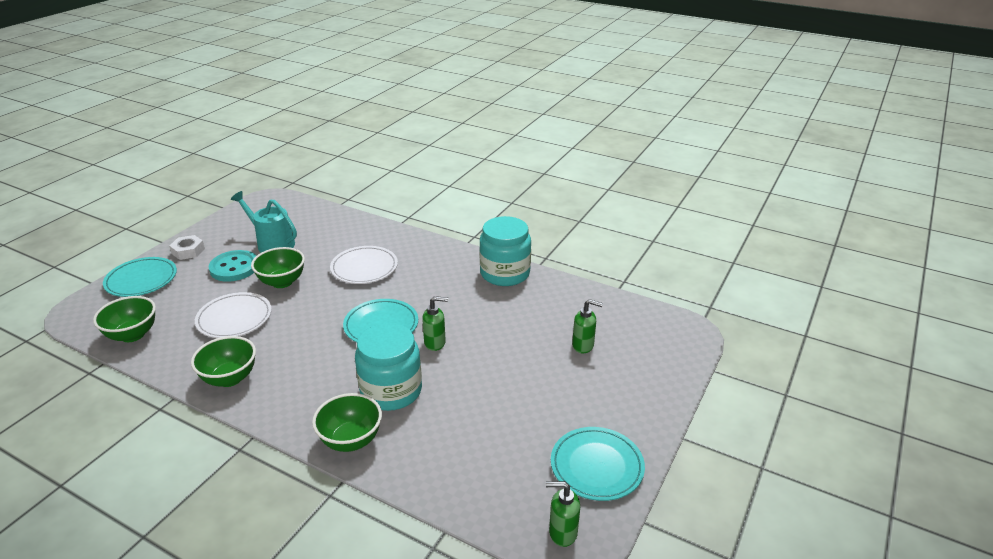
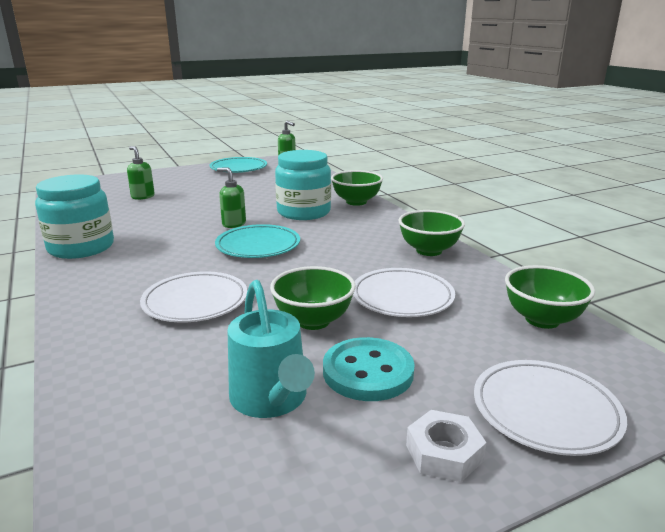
camera: 145 degrees left, 10 degrees down
turquoise plate [103,257,177,297] -> white plate [474,360,627,456]

